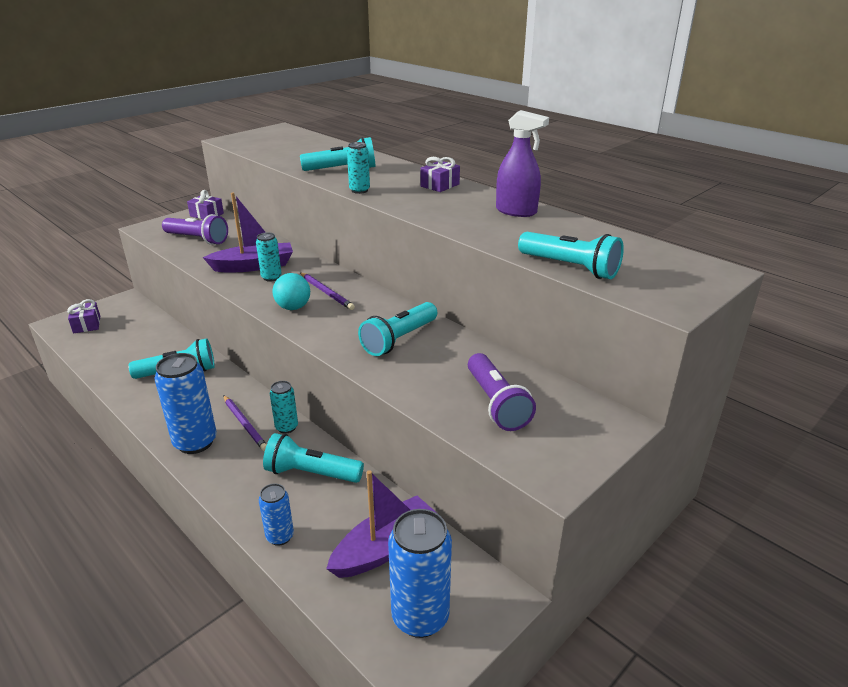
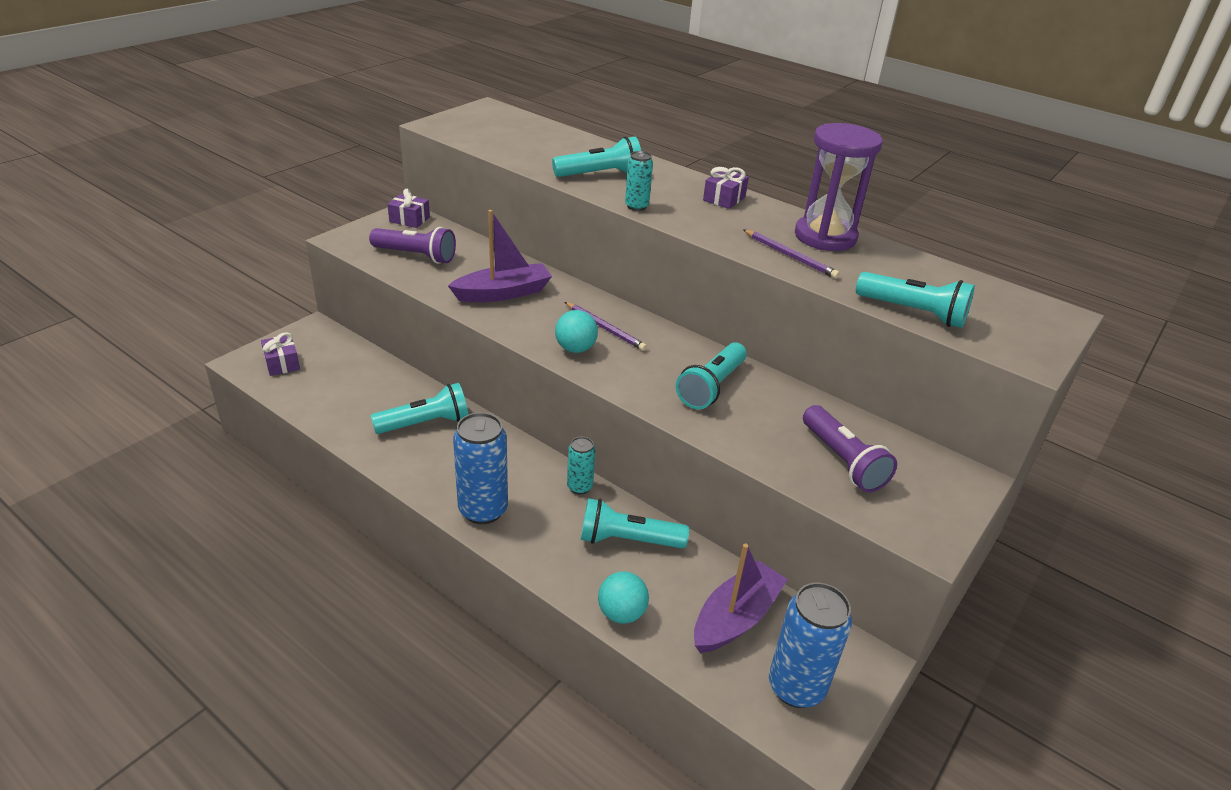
camera: 10 degrees left, 5 degrees up
purple pencil [223,395,267,451] -> purple pencil moved to [743,229,840,279]
turquoise can [256,232,282,282] -> none
blue can [259,483,294,546] -> turquoise ball [598,571,649,624]
purple spray bottle [496,110,549,217] -> purple hourglass [795,123,883,251]

